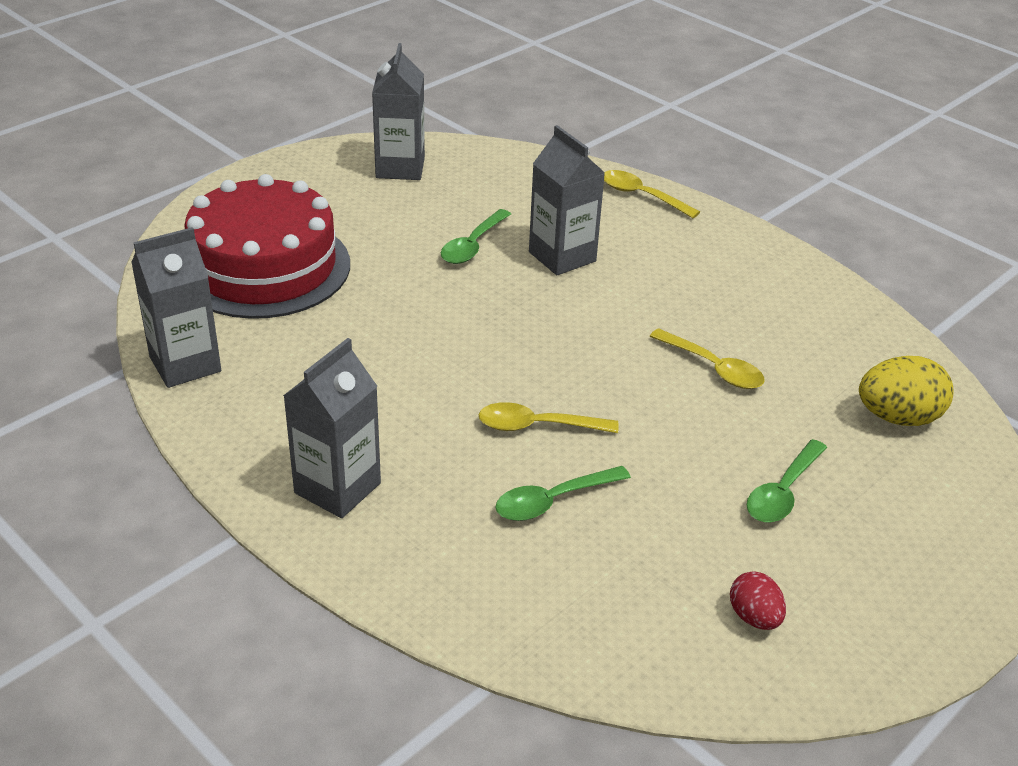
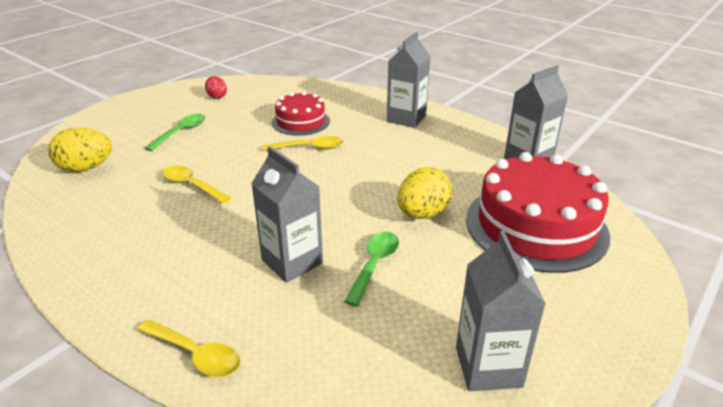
camera: 175 degrees right, 5 degrees down
green spoon [495,466,631,521] -> red cake [272,91,330,136]
none -> yellow egg [397,167,452,219]

